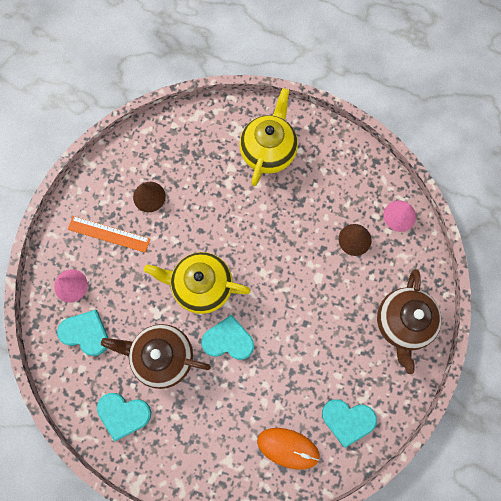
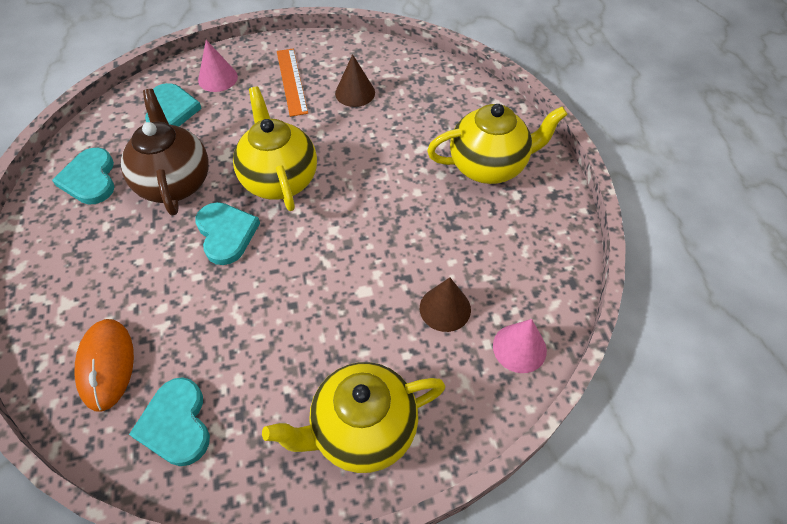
camera: 60 degrees right, 20 degrees down
brown teapot [377,269,442,374] -> yellow teapot [262,362,446,473]

